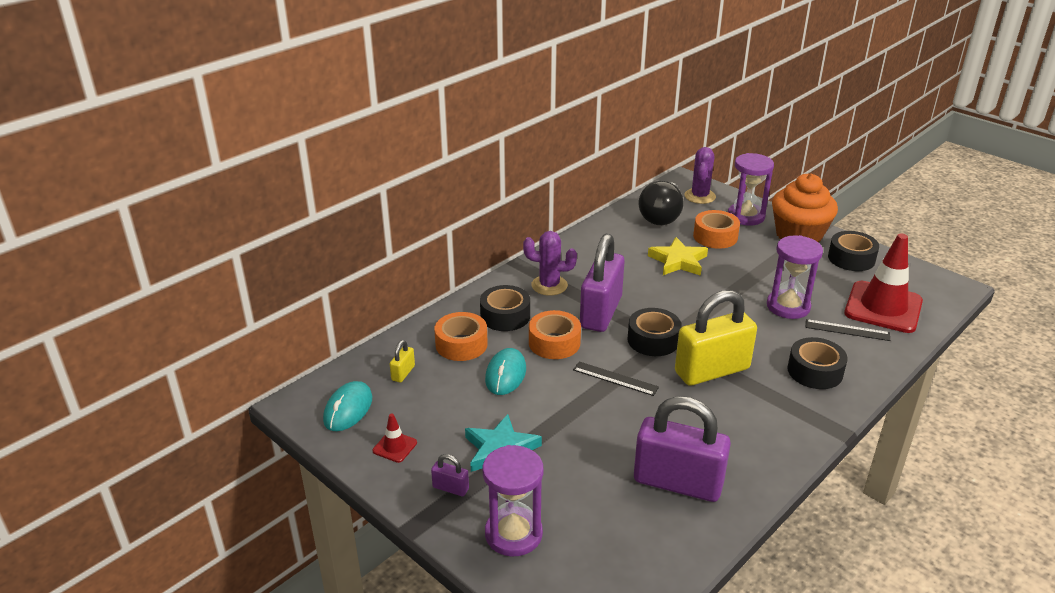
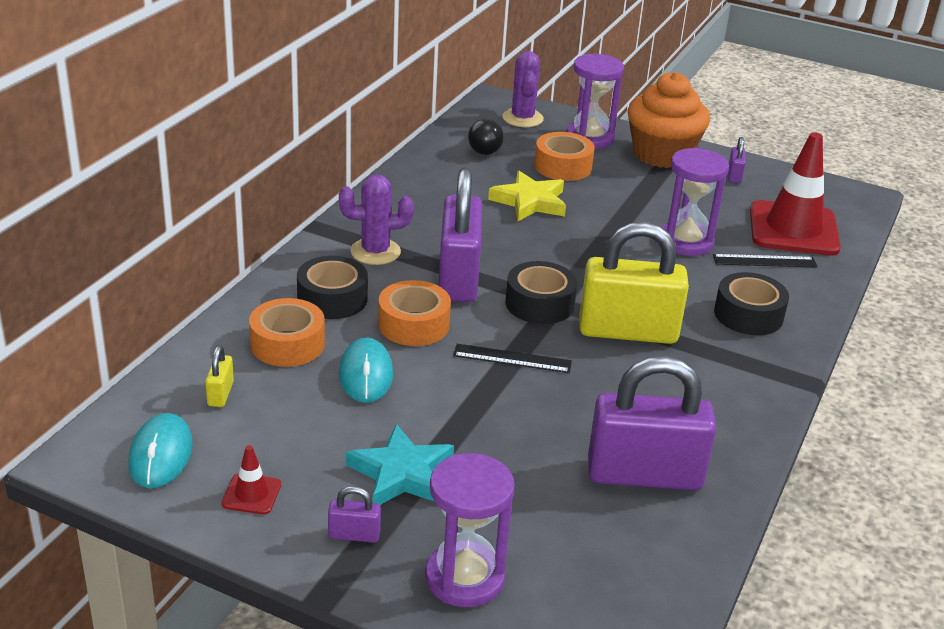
camera: 20 degrees left, 0 degrees up
black light bulb [639,181,684,225] -> black light bulb [468,119,504,155], size x0.60
yellow padlock [675,290,757,386] -> yellow padlock turned 45 degrees clockwise [580,222,689,344]
black tape [828,231,879,271] -> purple padlock [728,137,746,183]

